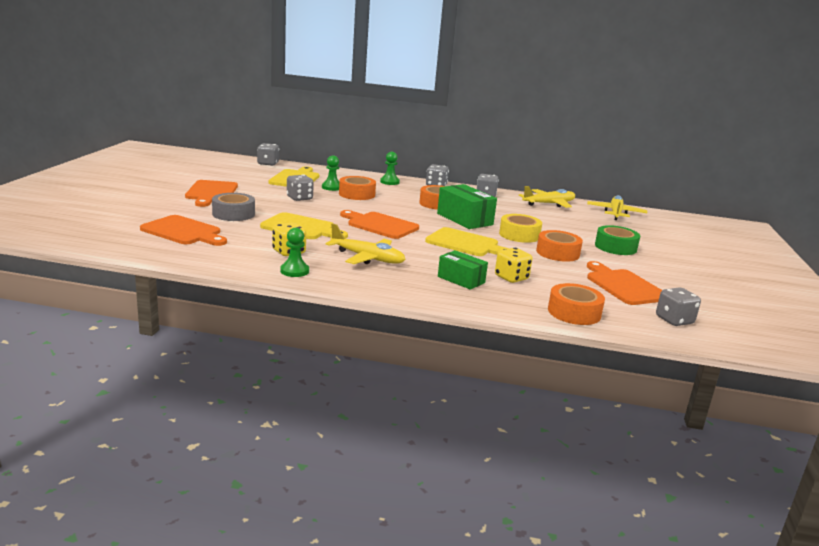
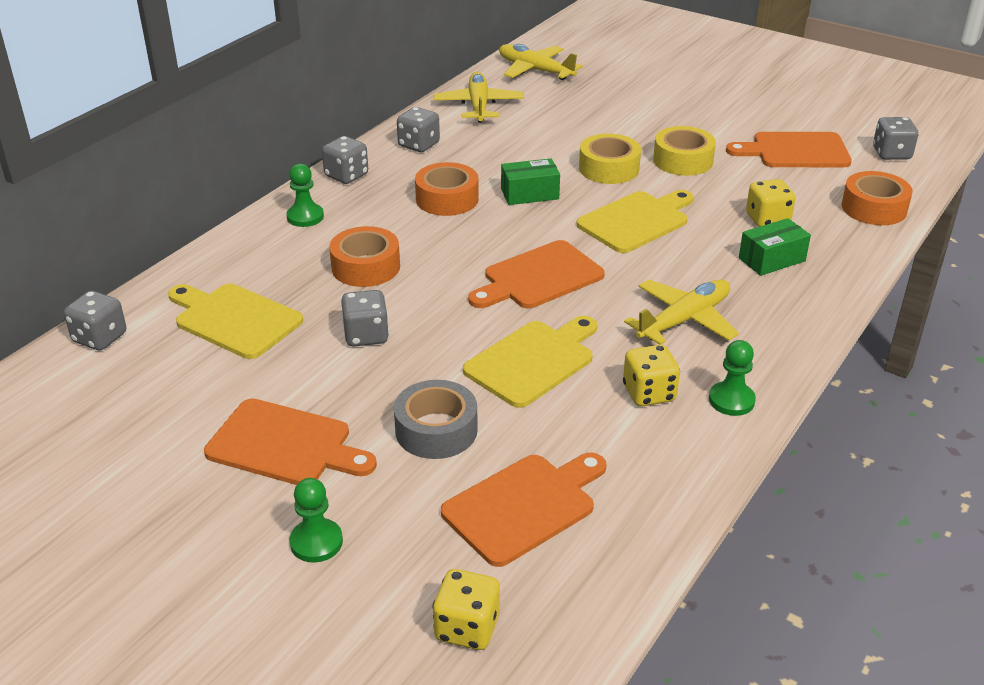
camera: 65 degrees left, 15 degrees up
green pawn [322,155,339,191] -> green pawn moved to [290,478,343,563]
green box [437,184,497,229] -> green box [501,158,560,205], size x0.64
orange tape [536,230,583,262] -> yellow tape [653,126,716,176]
green tape [595,225,640,255] -> none
none -> yellow dice [432,569,500,650]

